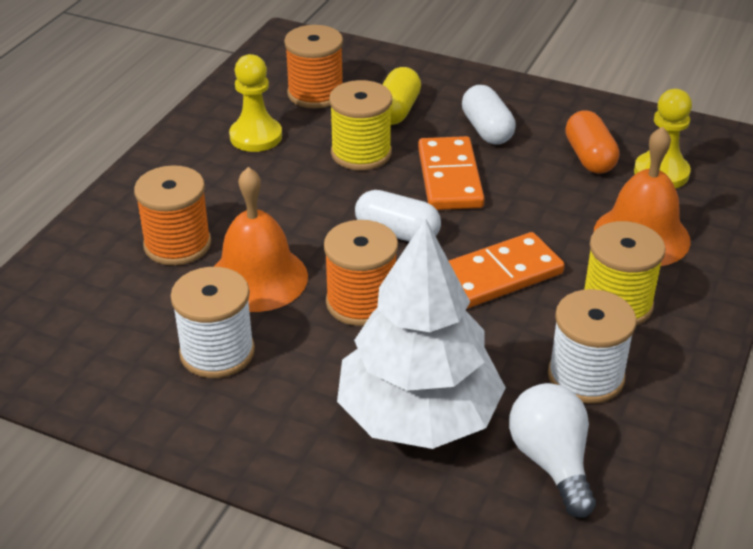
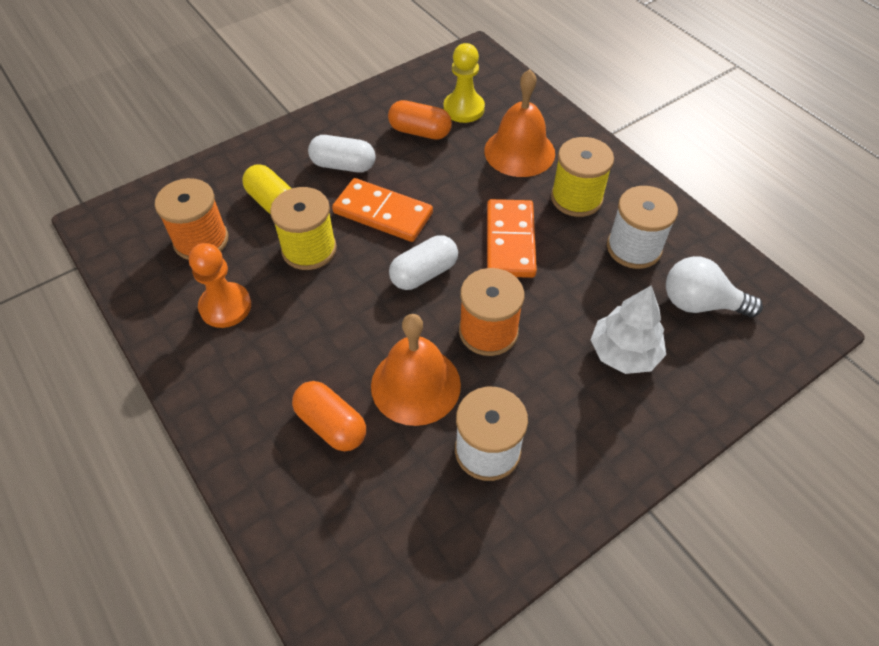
camera: 60 degrees left, 15 degrees up
orange spool [134,165,211,266] -> orange capsule [292,381,366,451]
yellow pawn [229,54,282,152] -> orange pawn [189,243,251,328]
white tree [337,218,506,449] -> white tree [591,285,666,374], size x0.58

